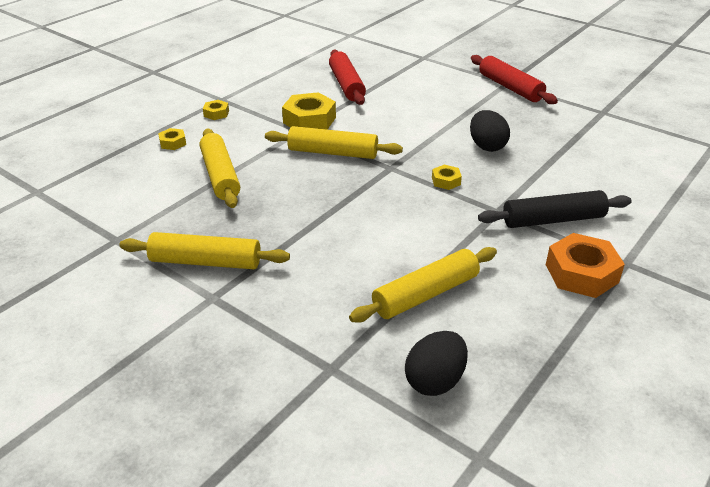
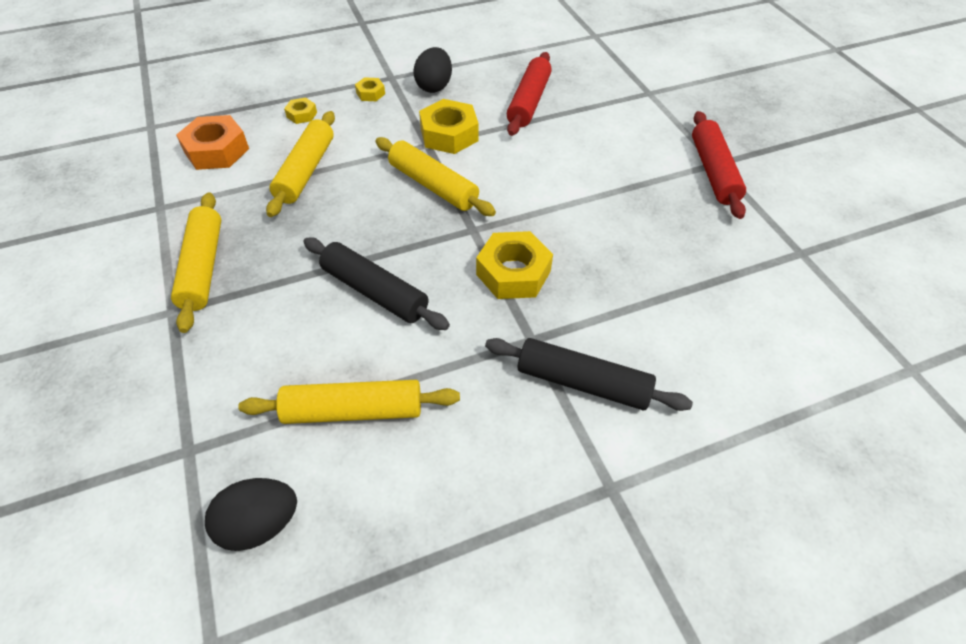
camera: 30 degrees right, 15 degrees up
yellow rolling pin [119,232,290,269] -> yellow rolling pin turned 45 degrees clockwise [171,192,221,333]
yellow nut [432,165,462,190] -> yellow nut [476,231,553,299], size x1.98
black egg [470,110,510,152] -> black egg moved to [413,47,452,93]
orange nut [546,233,625,298] -> orange nut moved to [176,115,249,170]
none -> black rolling pin [303,238,450,330]

